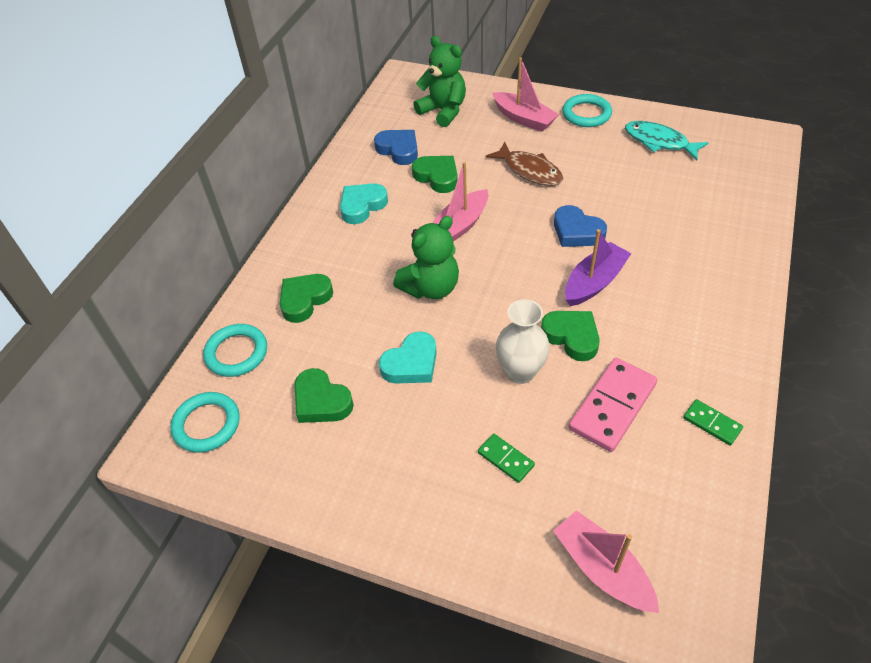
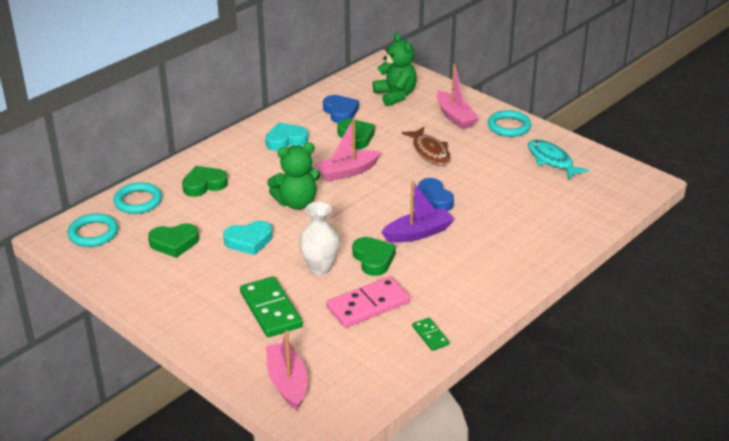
camera: 20 degrees right, 15 degrees down
green heart [295,368,354,423] -> green heart turned 75 degrees counterclockwise [148,223,199,258]
green domino [478,434,535,483] -> green domino [240,276,303,337], size x1.93

